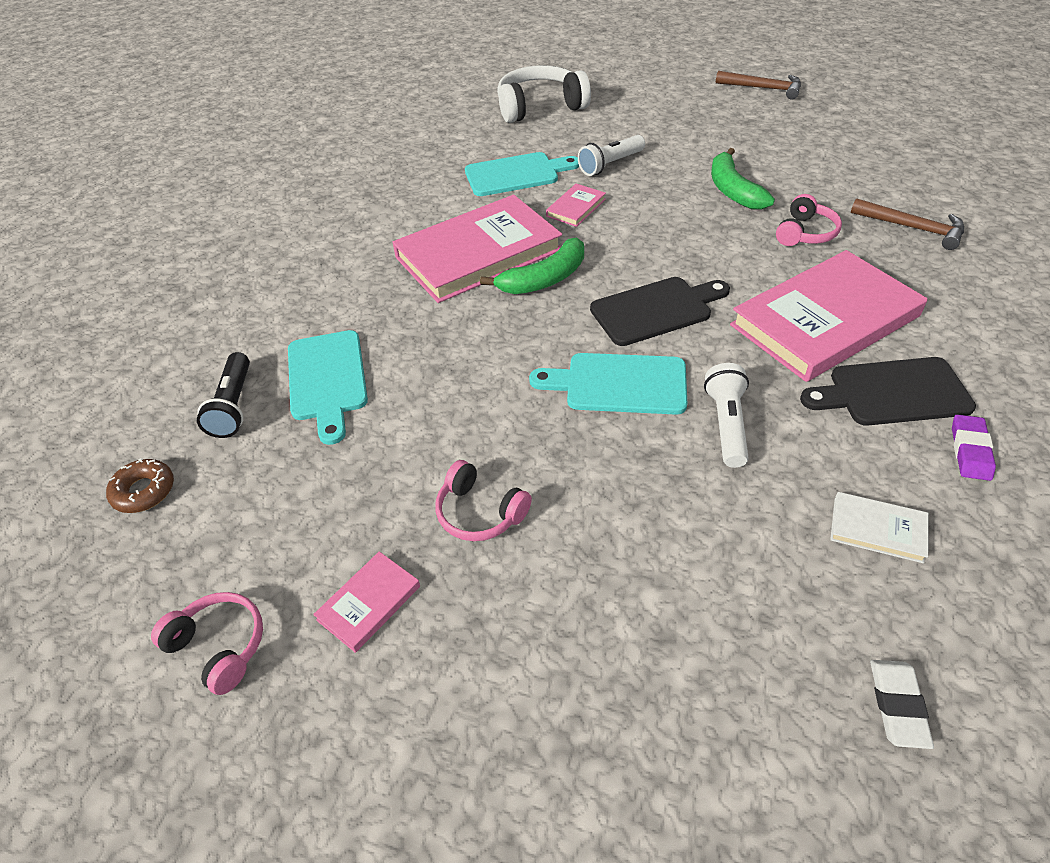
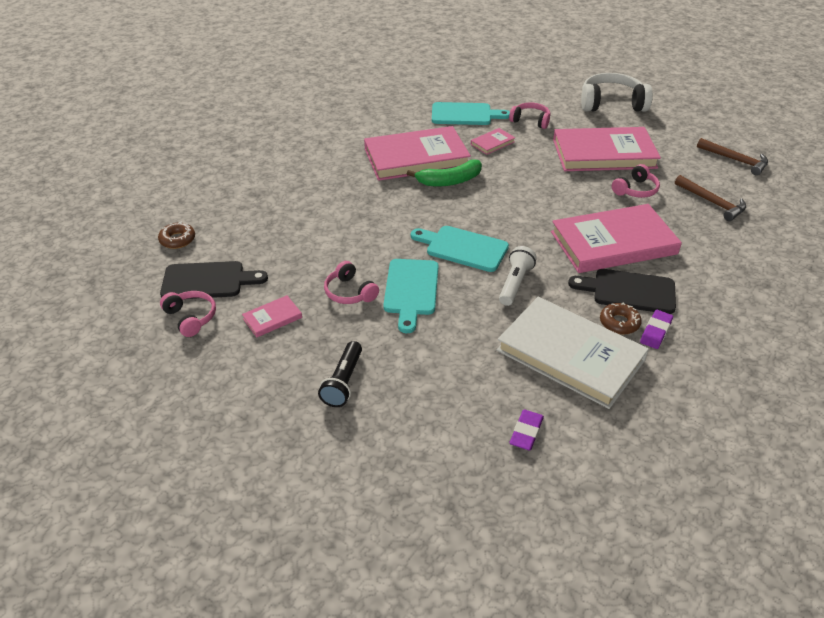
camera: 15 degrees right, 5 degrees down
black flashlight [197,352,250,438] -> black flashlight moved to [318,341,362,407]
turquoise cutting board [288,330,368,445] -> turquoise cutting board moved to [383,259,439,333]
white headphones [497,65,591,123] -> white headphones moved to [581,73,653,112]
white flashlight [578,135,645,176] -> pink headphones [509,102,551,129]
black cutting board [590,277,730,346] -> black cutting board moved to [160,261,268,299]
green banana [711,148,775,210] -> pink book [553,127,661,171]
brown hammer [716,71,801,100] -> brown hammer moved to [697,138,768,175]
white book [830,492,929,563] -> white book [497,297,649,409], size x2.37
white eraser [870,660,934,749] -> purple eraser [509,409,544,450]
none -> brown donut [600,302,642,334]

